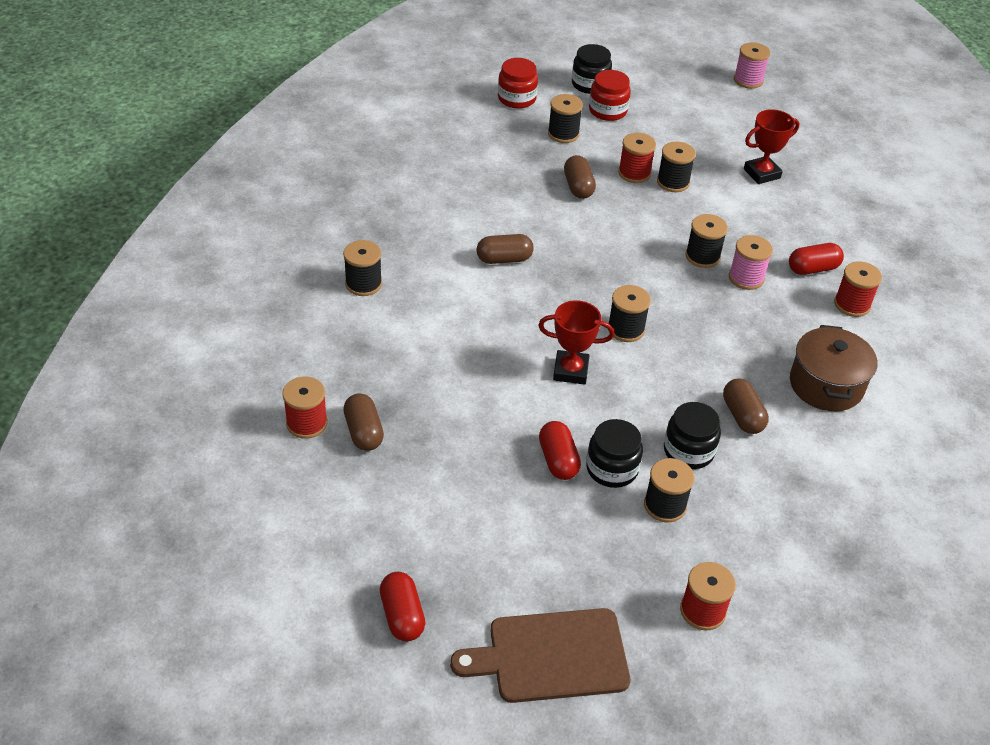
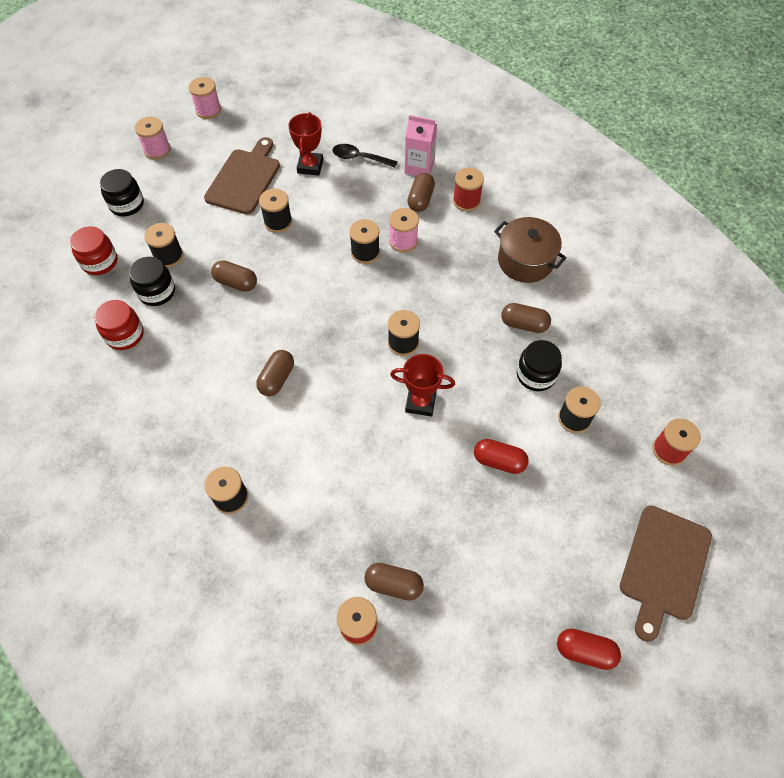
camera: 55 degrees left, 15 degrees up
red trophy [538,300,615,385] -> red trophy turned 60 degrees clockwise [390,354,455,417]
black jar [586,419,643,488] -> black jar moved to [129,257,175,306]
red jar [589,70,631,121] -> red jar moved to [94,300,144,350]
red spool [618,133,656,183] -> none
red capsule [789,243,844,275] -> brown capsule [408,173,435,212]
none -> pink spool [135,117,171,160]
none -> brown cutting board [204,137,280,214]
none -> black spoon [333,144,398,168]
none -> pink carton [405,115,437,176]

